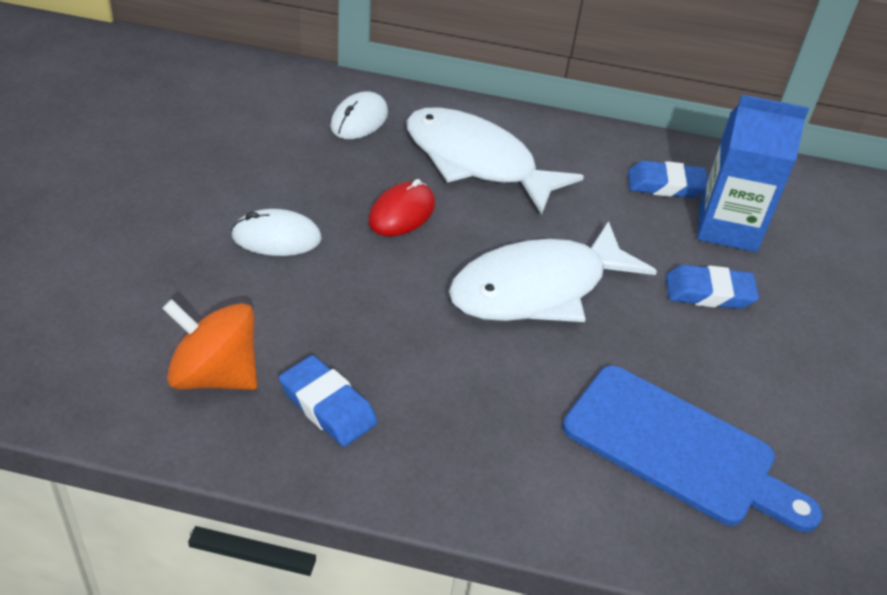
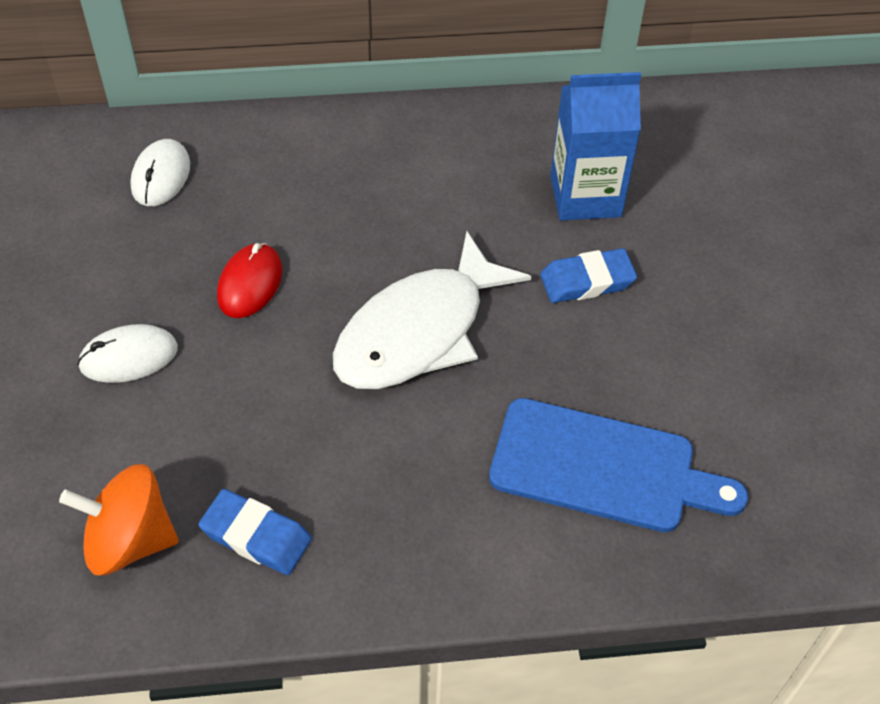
camera: 15 degrees left, 10 degrees up
white fish [406,107,584,215] -> none
blue eraser [628,161,708,198] -> none

